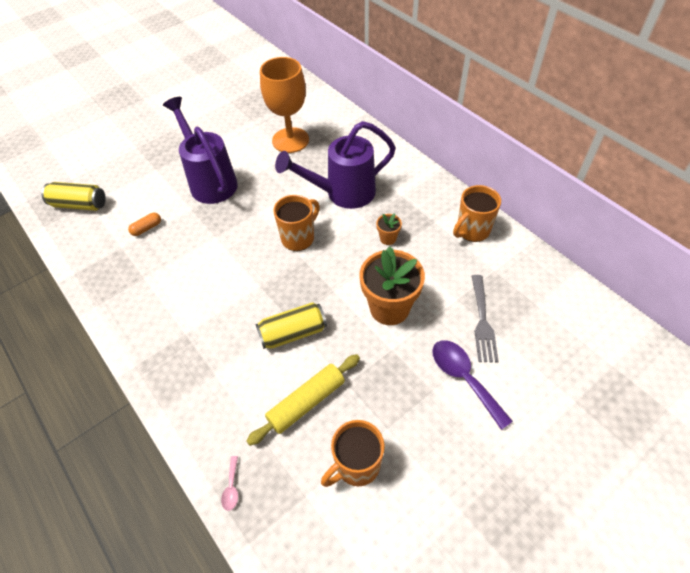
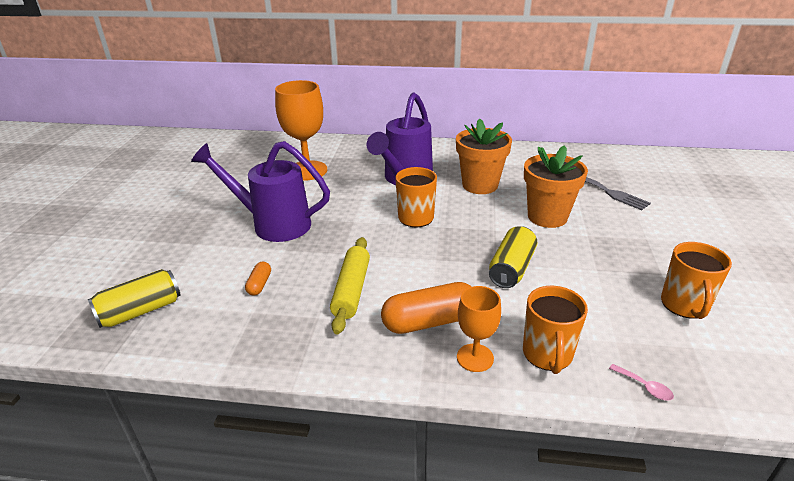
camera: 45 degrees left, 20 degrees down
yellow rolling pin [247,354,360,446] -> yellow rolling pin moved to [330,237,370,334]
orange flower pot [376,213,402,245] -> orange flower pot [456,119,512,194], size x2.21
purple spoon [432,340,513,430] -> none
orange mug [453,185,501,242] -> orange mug moved to [523,286,588,374]
none -> orange capsule [381,282,472,334]
none -> orange goblet [457,286,501,372]

